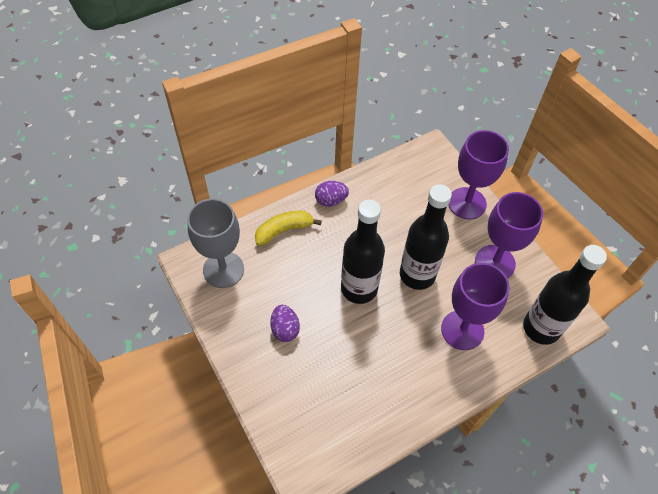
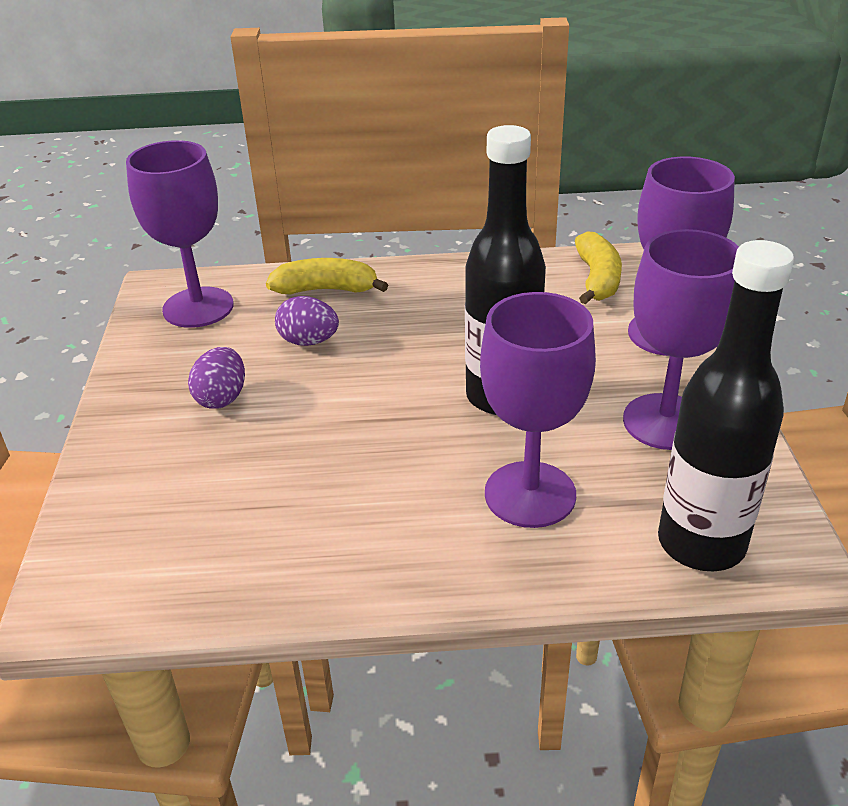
camera: 30 degrees right, 20 degrees down
grey goblet [187,199,244,288] -> purple goblet [126,140,234,328]
purple egg [315,181,349,207] -> purple egg moved to [275,296,339,346]
black bottle [341,199,385,304] -> none
none -> yellow banana [575,231,622,304]

